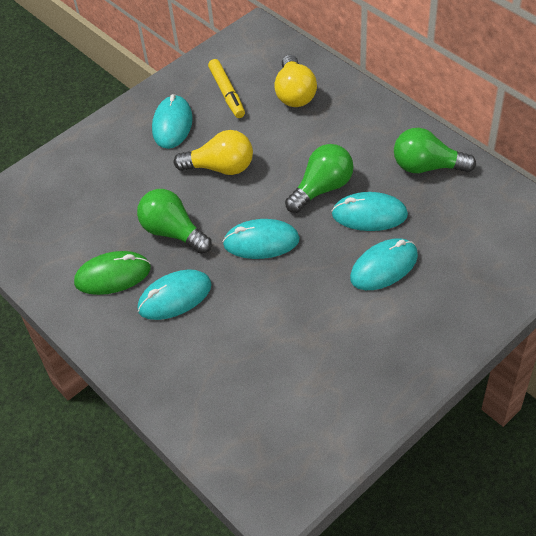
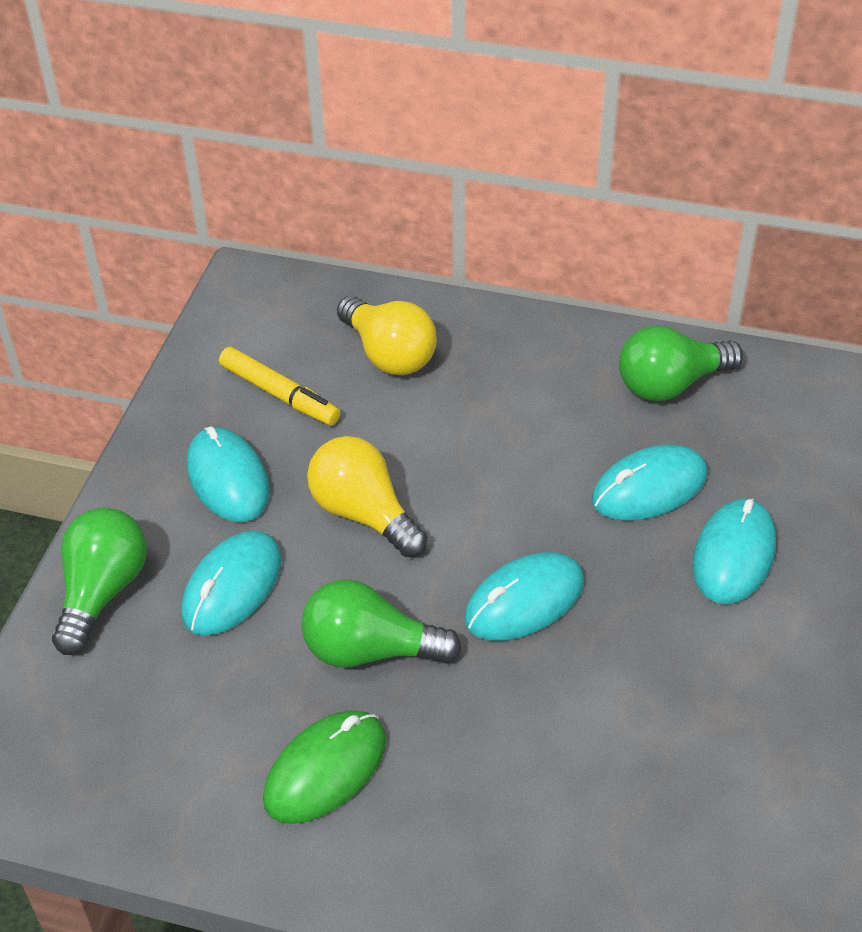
camera: 35 degrees left, 5 degrees down
turquoise mouse [137,269,212,320] -> turquoise mouse moved to [182,531,282,636]
yellow light bulb [174,130,253,175] -> yellow light bulb turned 105 degrees counterclockwise [307,436,427,557]
green light bulb [285,144,354,213] -> green light bulb moved to [52,508,147,655]

